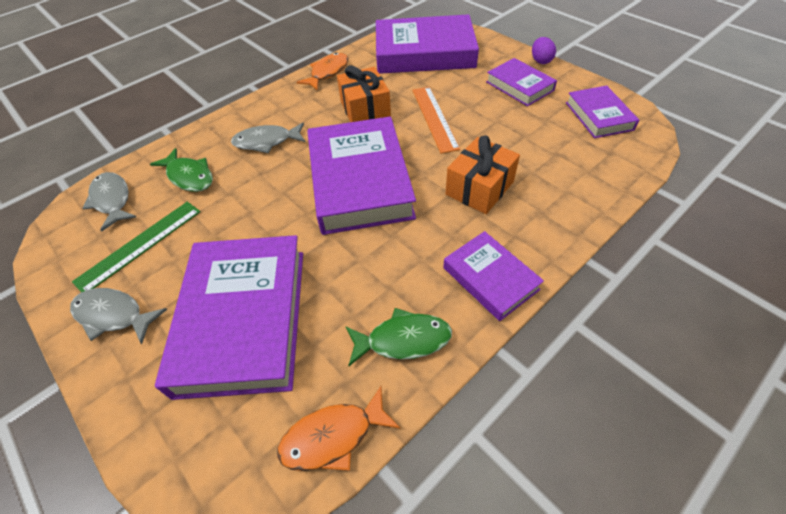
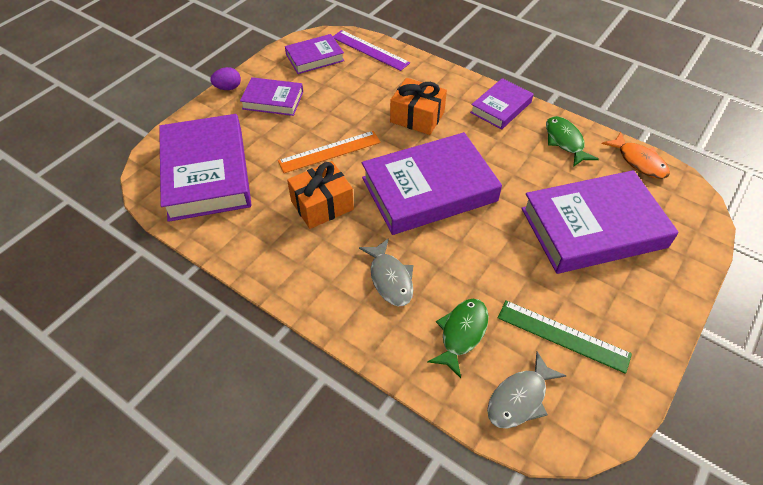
camera: 105 degrees left, 0 degrees up
grey fish [70,288,167,344] -> none
orange fish [296,53,349,91] -> none
purple book [486,58,557,106] -> purple book turned 60 degrees clockwise [240,77,303,116]
none -> purple ruler [333,30,410,71]

